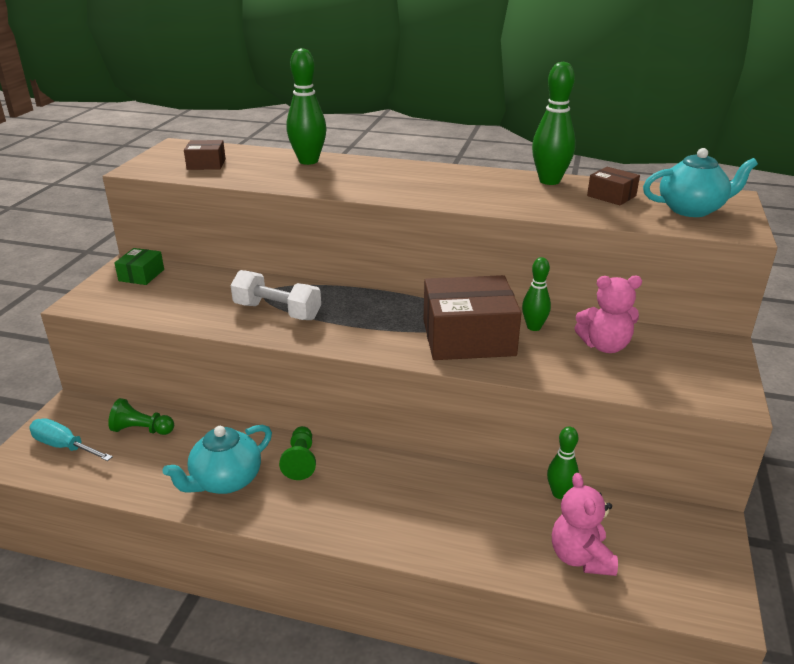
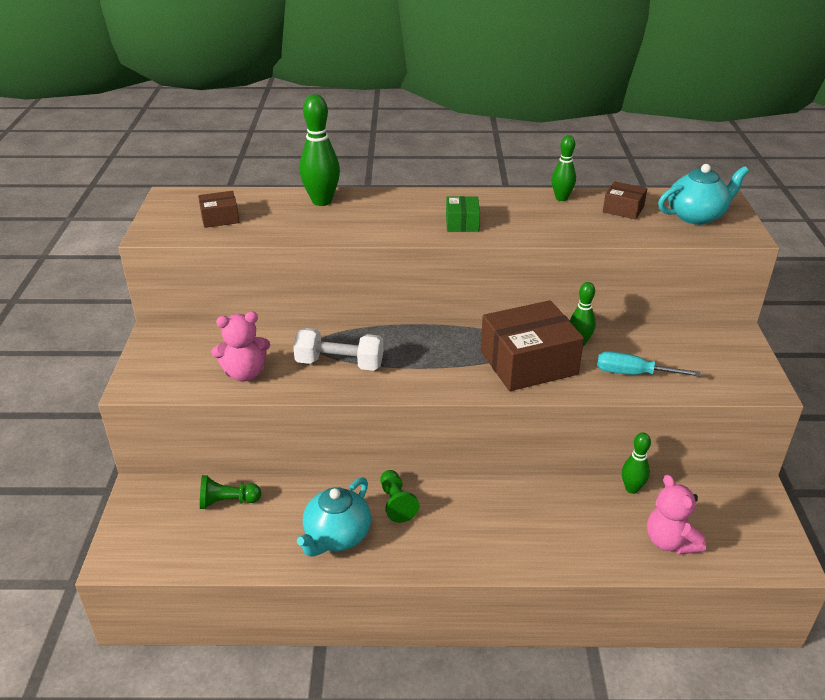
camera: 15 degrees left, 5 degrees up
turquoise screwdriver [29,418,113,461] -> turquoise screwdriver moved to [597,351,701,377]
green box [114,248,164,285] -> green box moved to [446,196,480,232]
green bowling pin [532,61,576,185] -> green bowling pin [552,135,576,201], size x0.61
pink teddy bear [575,276,642,353] -> pink teddy bear moved to [211,312,270,382]

